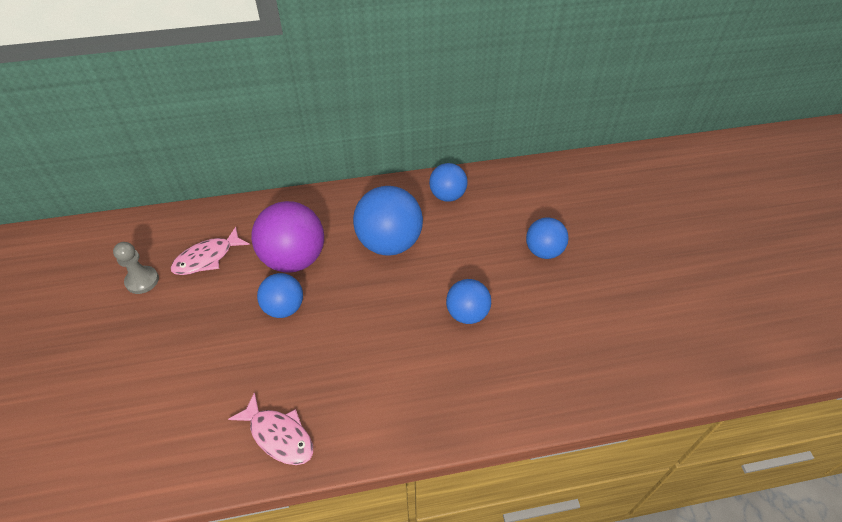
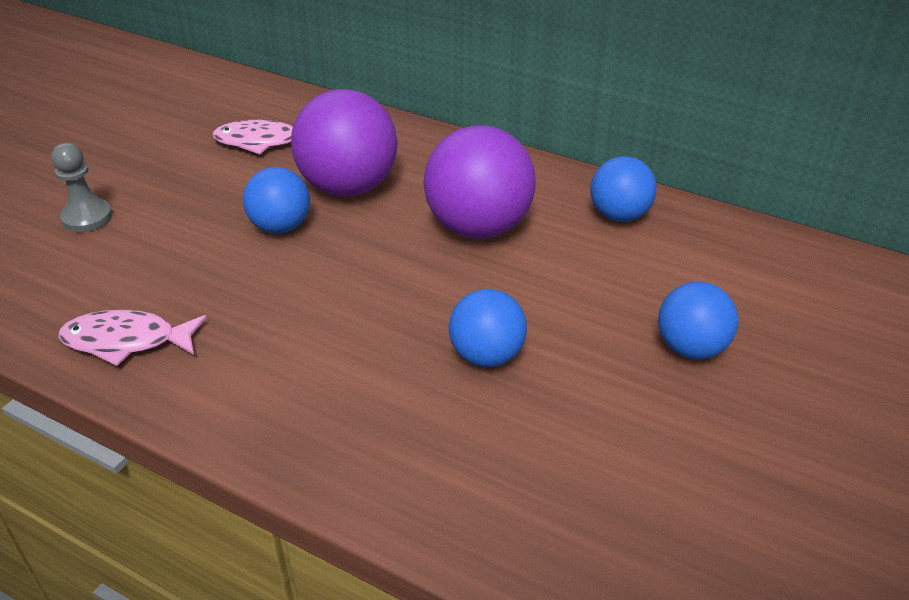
camera: 40 degrees right, 10 degrees down
grey pawn [113,242,159,294] -> grey pawn moved to [51,143,112,232]
pink fish [228,392,313,465] -> pink fish turned 105 degrees clockwise [58,310,207,366]
blue ball [353,186,423,256] -> purple ball [423,125,536,239]

